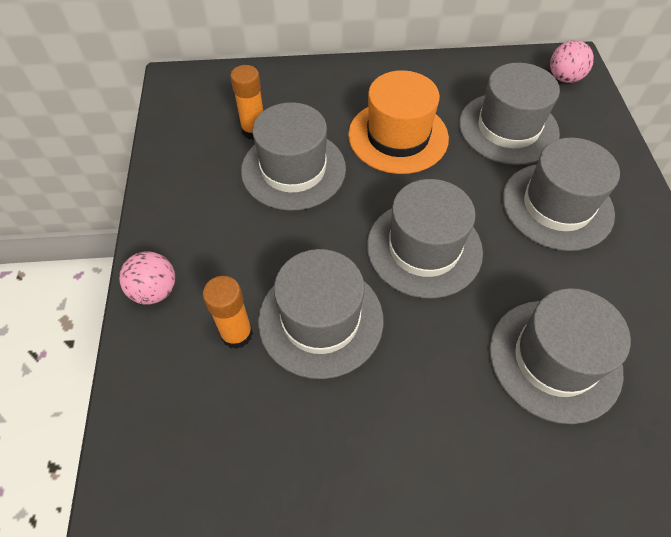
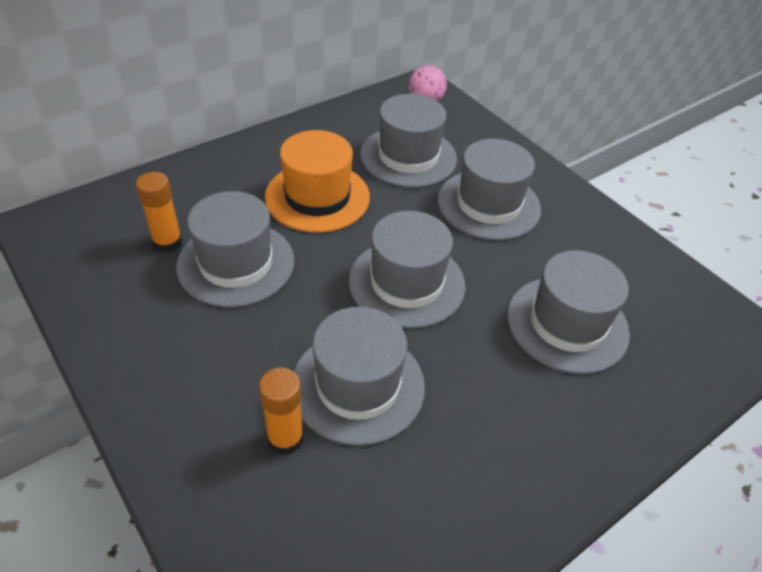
camera: 35 degrees left, 10 degrees down
pink ball [119,252,175,305] -> none

